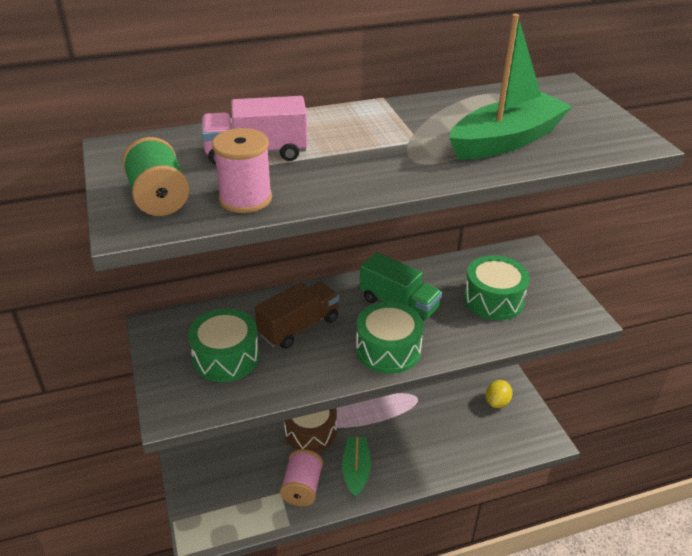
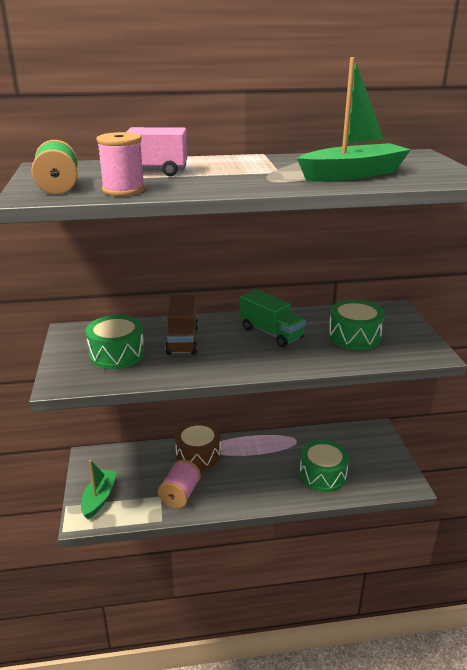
camera: 10 degrees right, 10 degrees down
brown truck [255,281,339,349] -> brown truck turned 120 degrees clockwise [165,295,198,355]
green boat [342,437,371,498] -> green boat moved to [81,460,117,519]
green drum [356,301,424,374] -> green drum moved to [299,440,349,492]
yellow lemon [486,380,512,408] -> none

